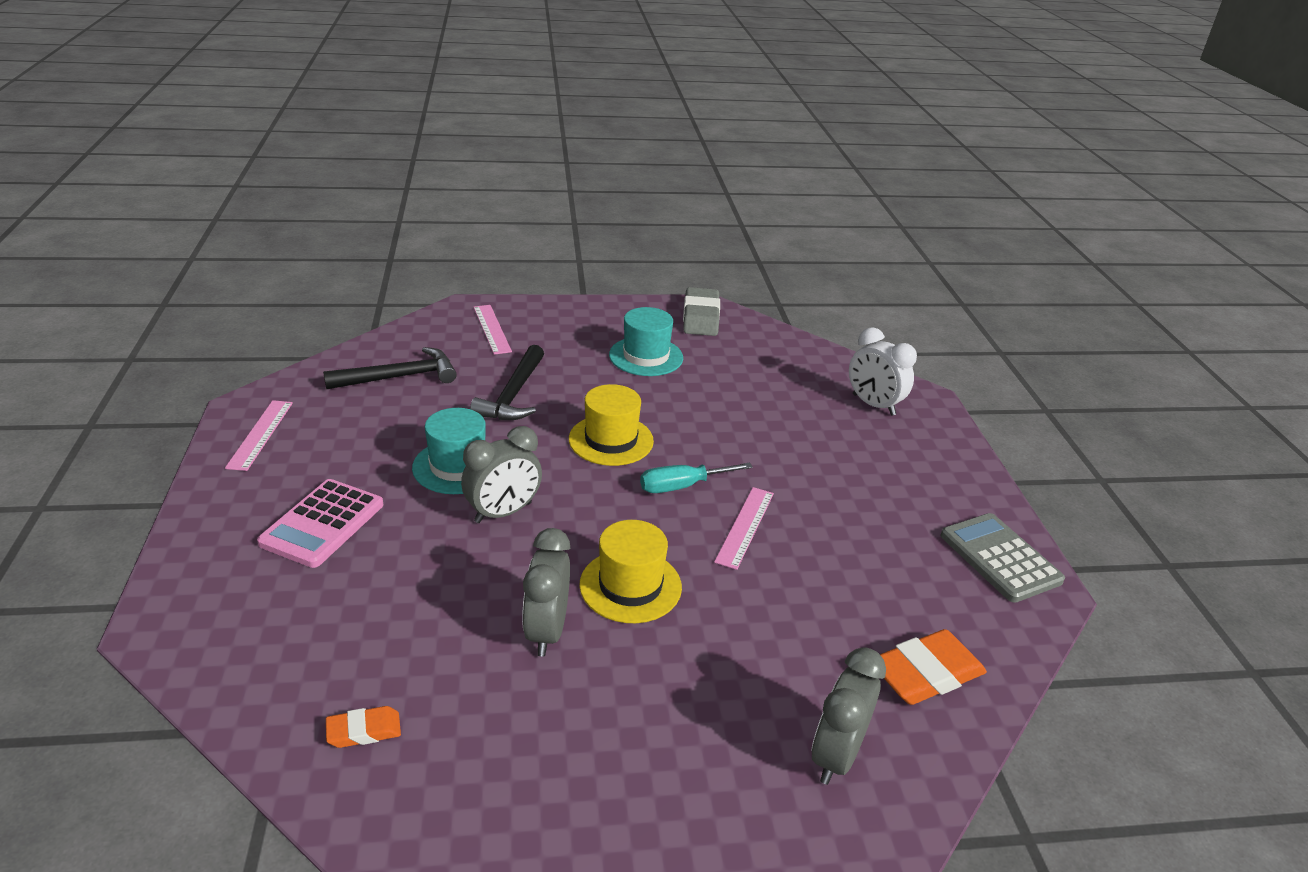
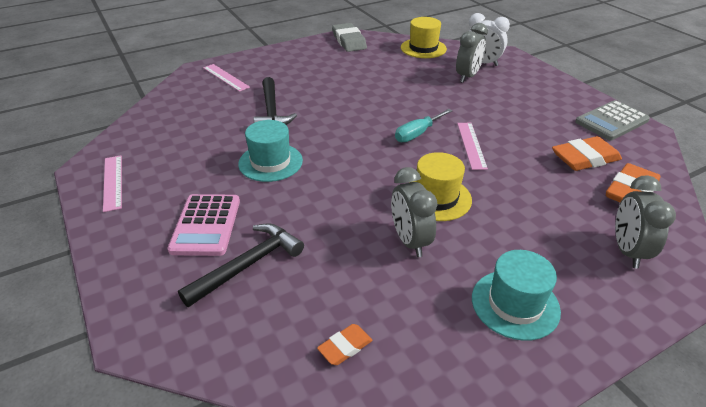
camera: 20 degrees left, 5 degrees up
black hammer [323,347,457,390] -> black hammer moved to [178,224,304,307]
grey clock [461,426,542,523] -> grey clock moved to [456,23,488,83]
yellow hat [569,384,654,466] -> yellow hat moved to [401,17,447,58]
turquoise hat [609,307,683,376] -> turquoise hat moved to [472,250,561,341]
grey calculator [941,513,1065,603] -> grey calculator turned 75 degrees counterclockwise [575,100,650,140]
none -> orange eraser [552,136,622,171]

